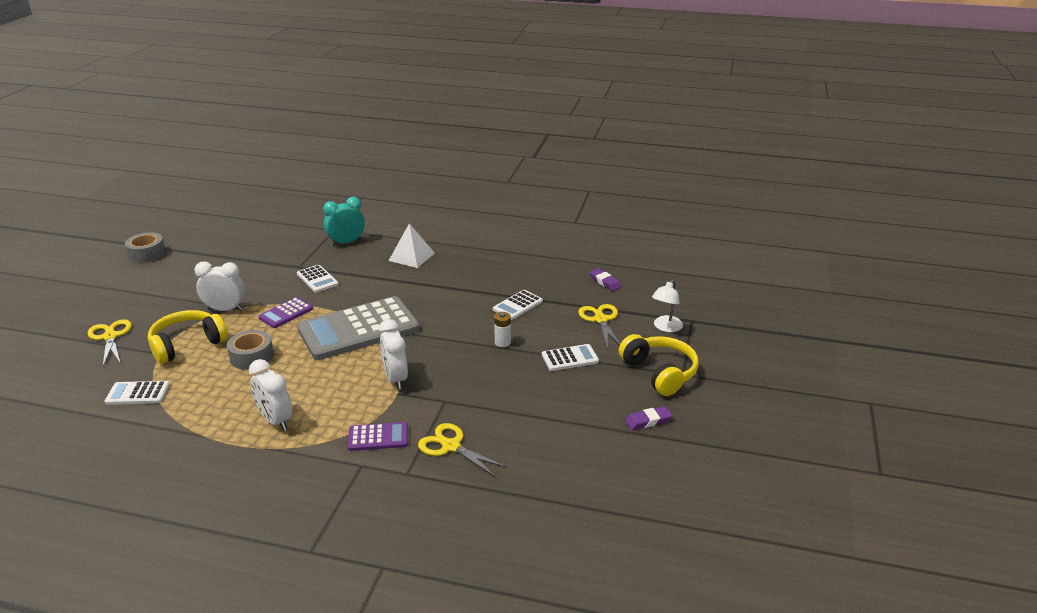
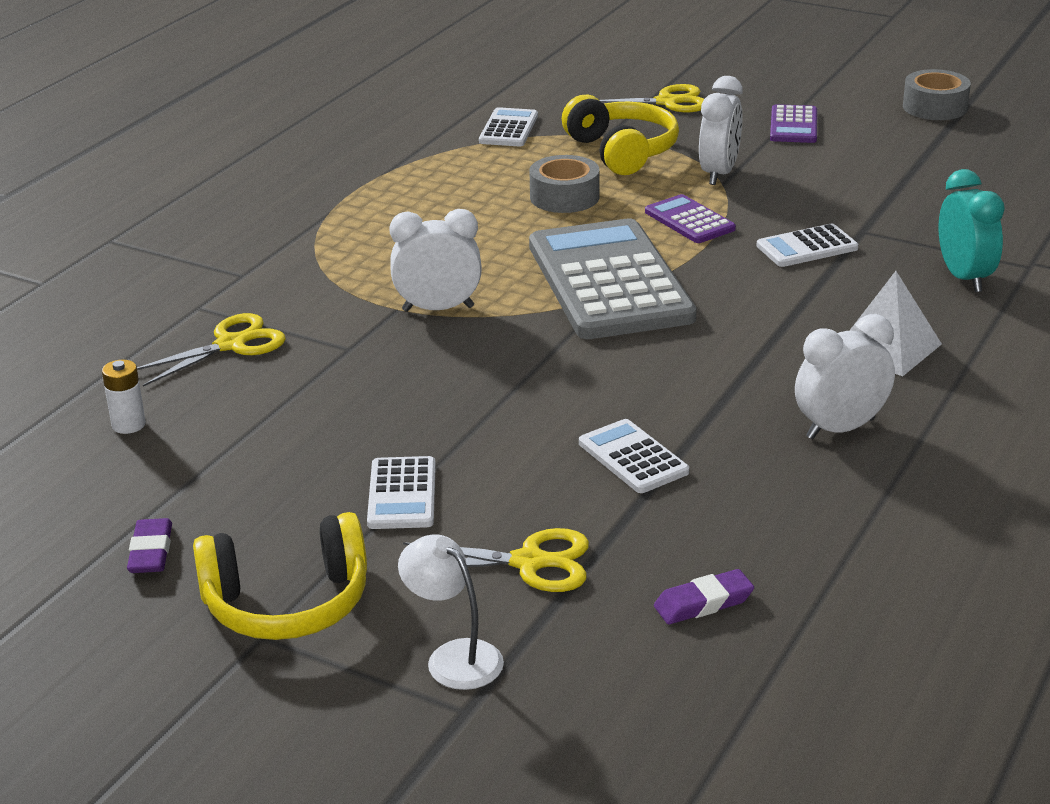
camera: 105 degrees right, 0 degrees up
white clock [249,359,292,431] -> white clock moved to [795,314,895,439]
purple calculator [348,422,408,451] -> purple calculator moved to [770,104,817,143]
white battery [494,312,511,347] -> white battery moved to [102,359,146,434]

